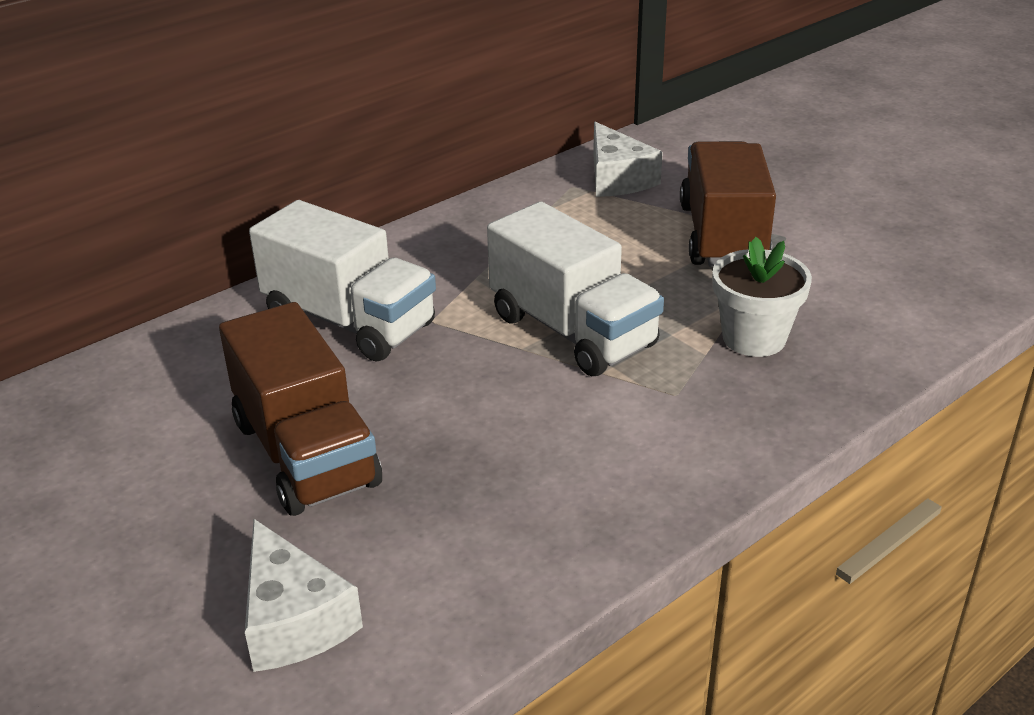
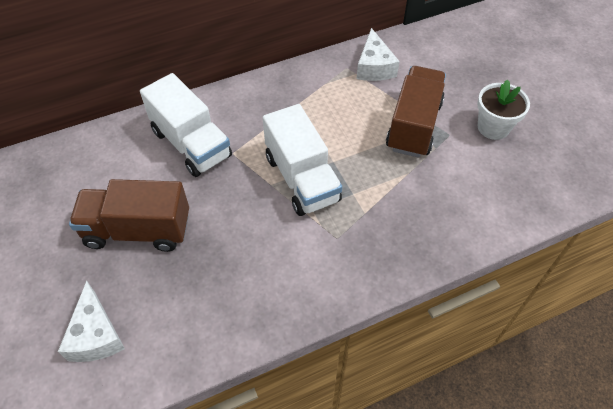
camera: 15 degrees right, 20 degrees up
brown truck [219,302,382,516] -> brown truck turned 105 degrees clockwise [69,179,189,252]
white flower pot [712,237,812,357] -> white flower pot moved to [477,80,530,140]

